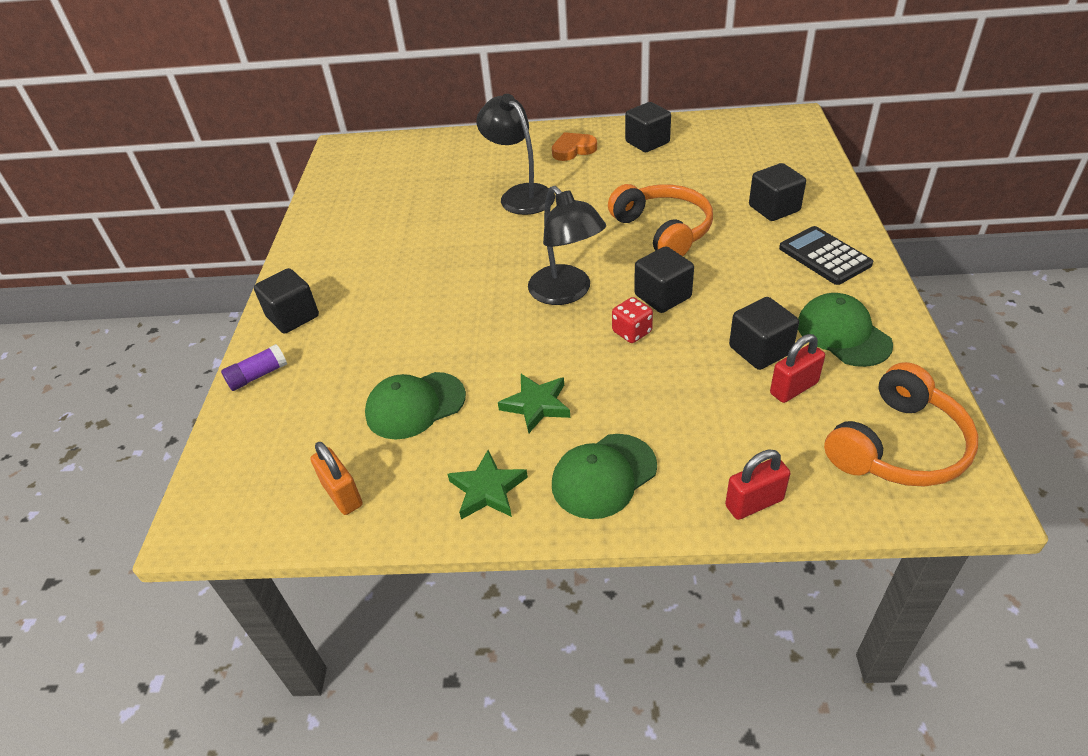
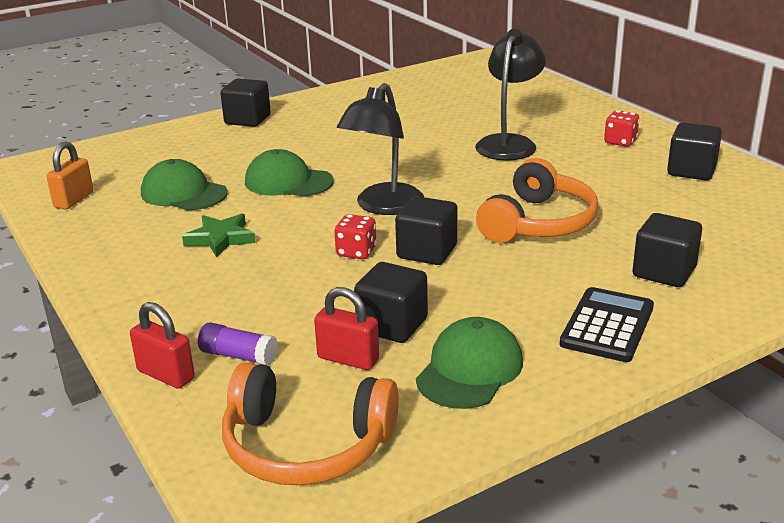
camera: 55 degrees right, 15 degrees down
purple glue stick [221,344,287,391] -> purple glue stick moved to [198,322,278,366]
green star [447,450,528,519] -> none
orange heart [552,132,597,161] -> red dice [604,110,640,147]
green cap [552,434,657,519] -> green cap moved to [245,149,334,197]

